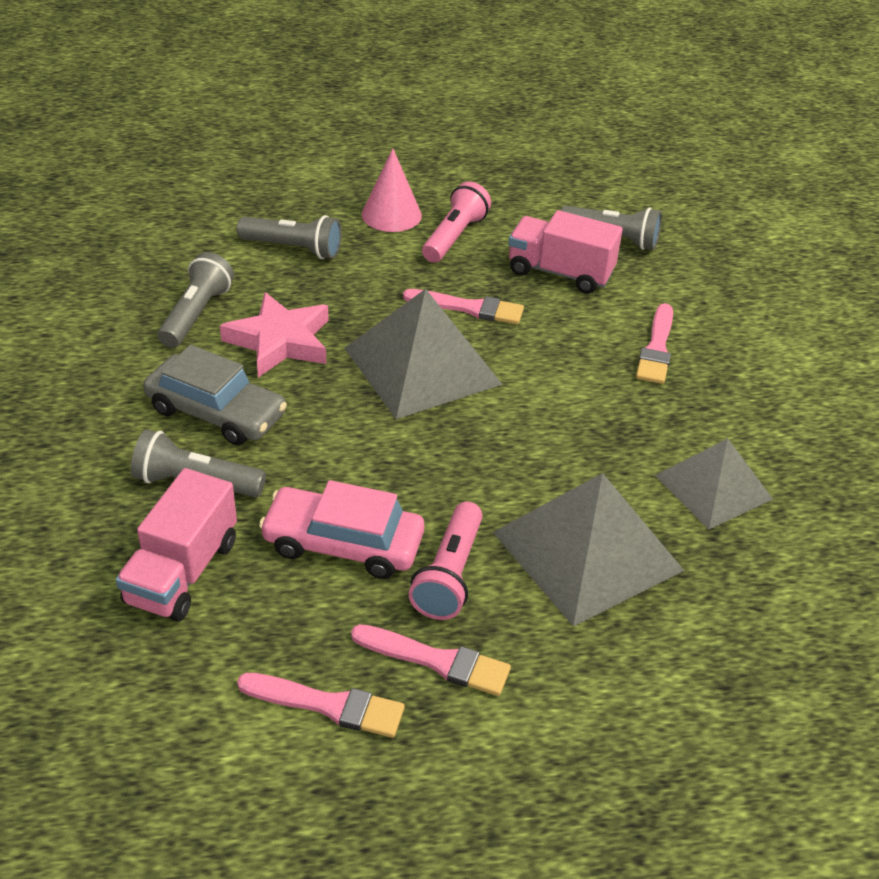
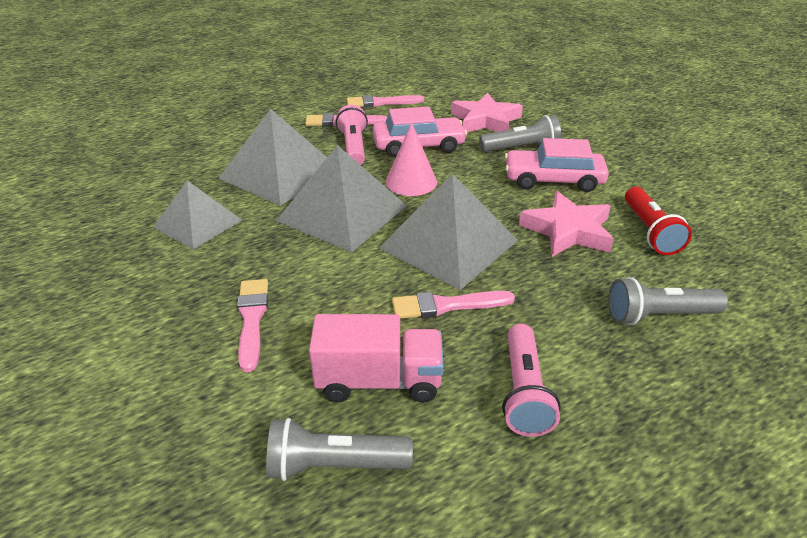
camera: 160 degrees right, 5 degrees down
pink truck [116,468,237,622] -> pink star [451,93,523,132]
grey car [143,345,287,445] -> pink car [504,138,609,192]
grey flashlight [158,252,234,348] -> red flashlight [625,187,692,255]
pink cone [362,148,422,232] -> pink cone moved to [385,123,437,196]
none -> grey pyramid [276,145,407,252]

